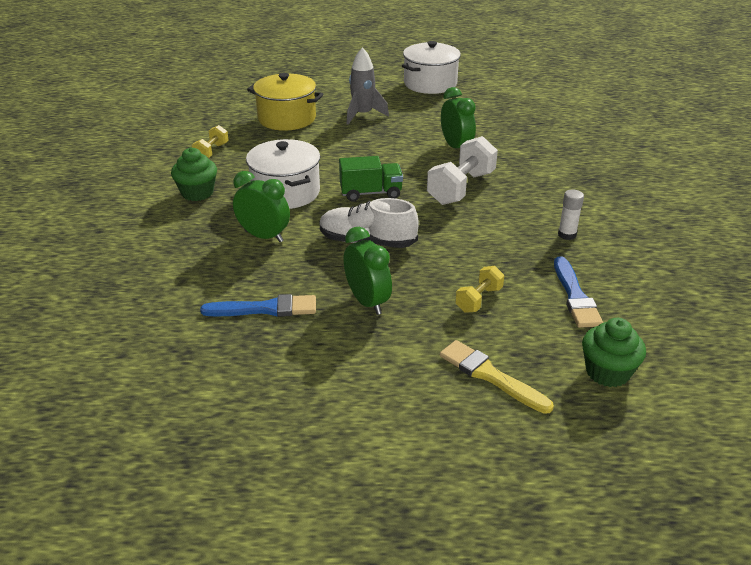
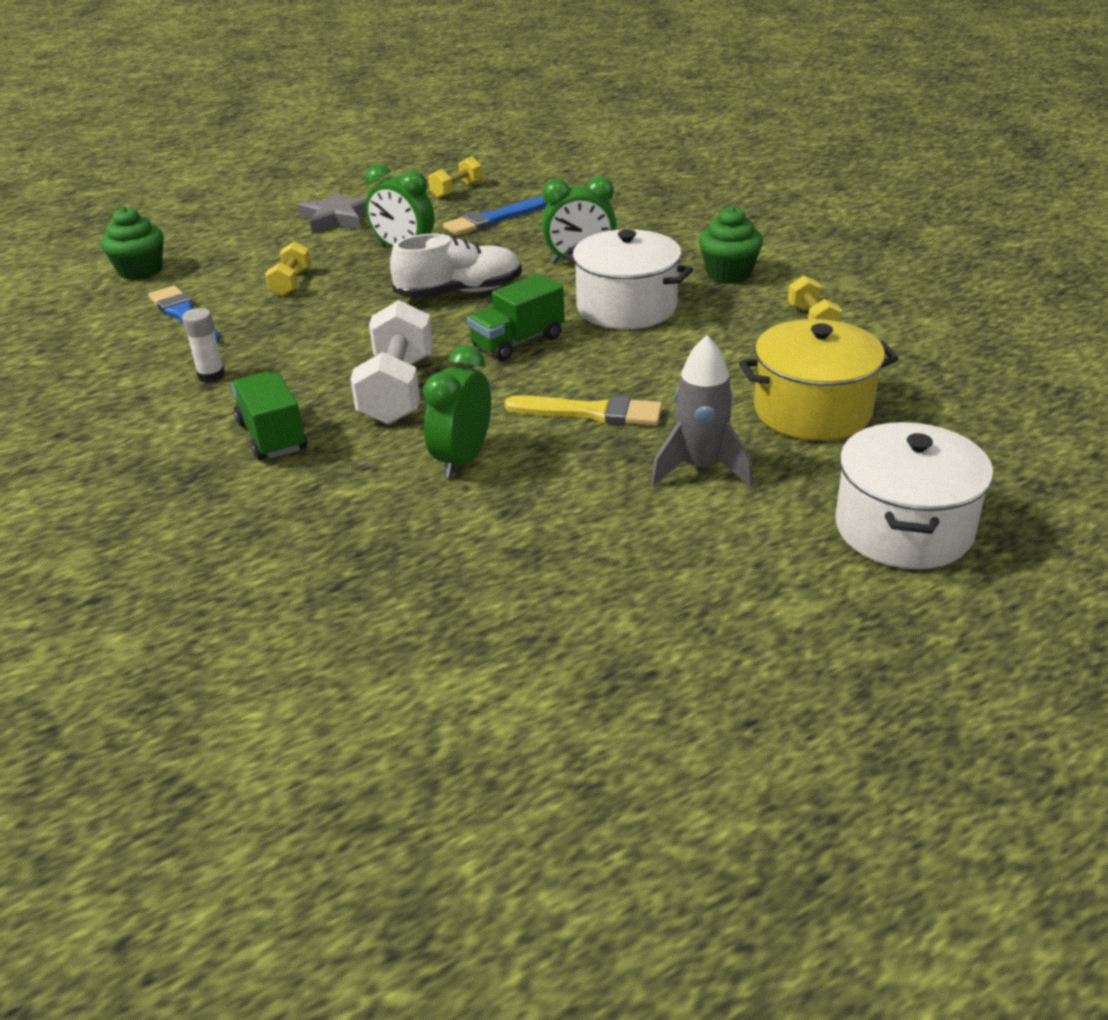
camera: 150 degrees right, 0 degrees up
white pot [402,41,461,94] -> white pot moved to [835,422,993,569]
yellow brush [440,340,554,414] -> yellow brush moved to [505,396,662,426]
green clock [441,87,476,148] -> green clock turned 75 degrees clockwise [423,345,491,478]
none -> green truck [231,372,307,460]
none -> grey star [298,190,367,234]
none -> yellow dumbbell [428,156,482,198]

